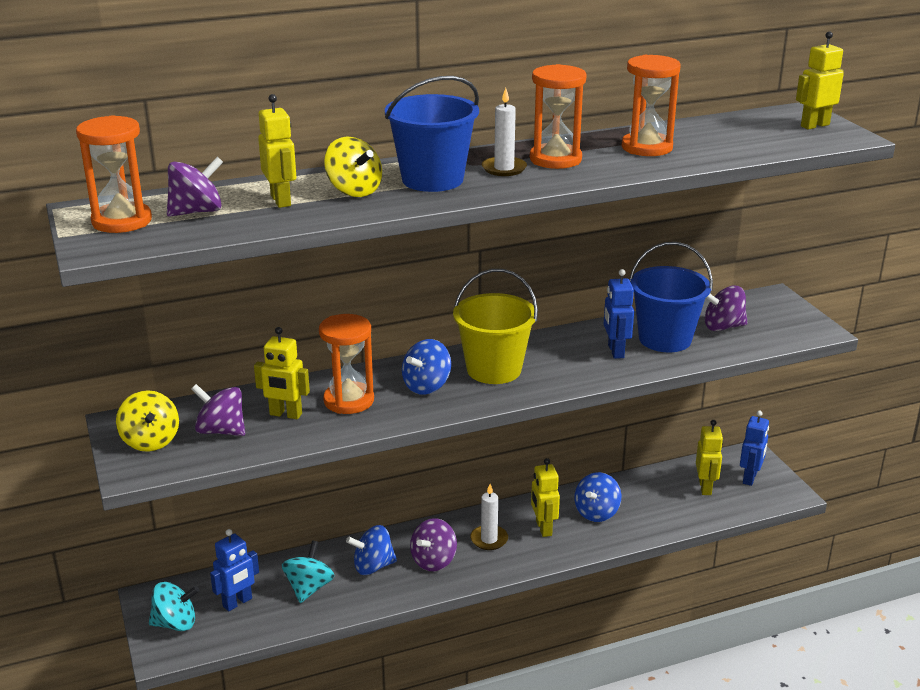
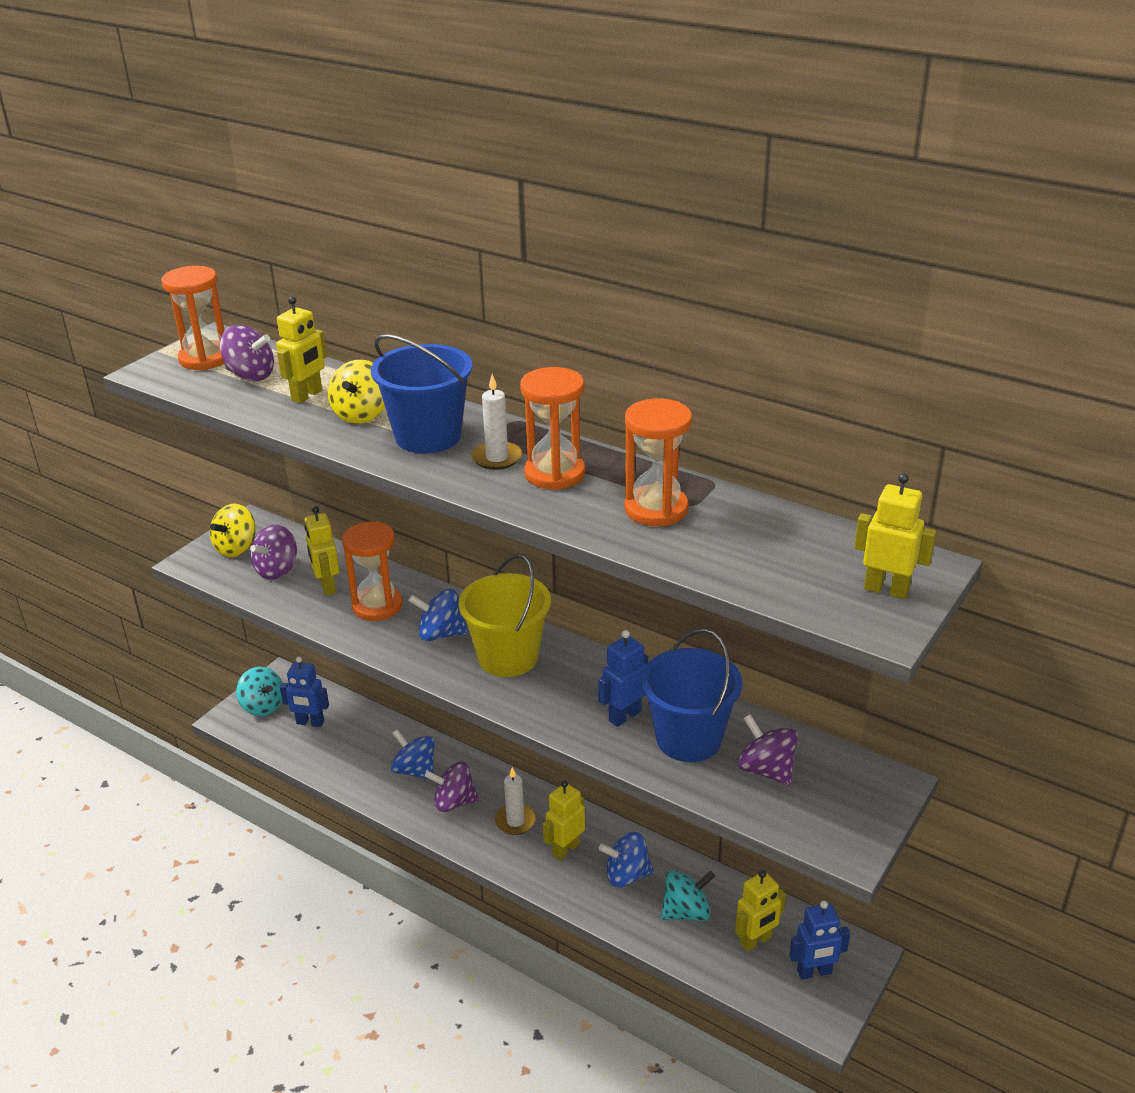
camera: 55 degrees right, 5 degrees up
purple spinning top [191,384,245,436] -> purple spinning top turned 135 degrees counterclockwise [250,525,297,580]
turquoise spinning top [282,541,334,603] -> turquoise spinning top moved to [661,871,715,921]

